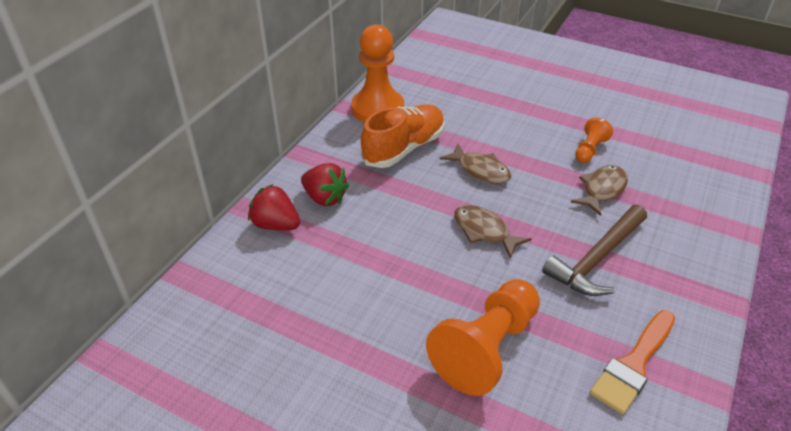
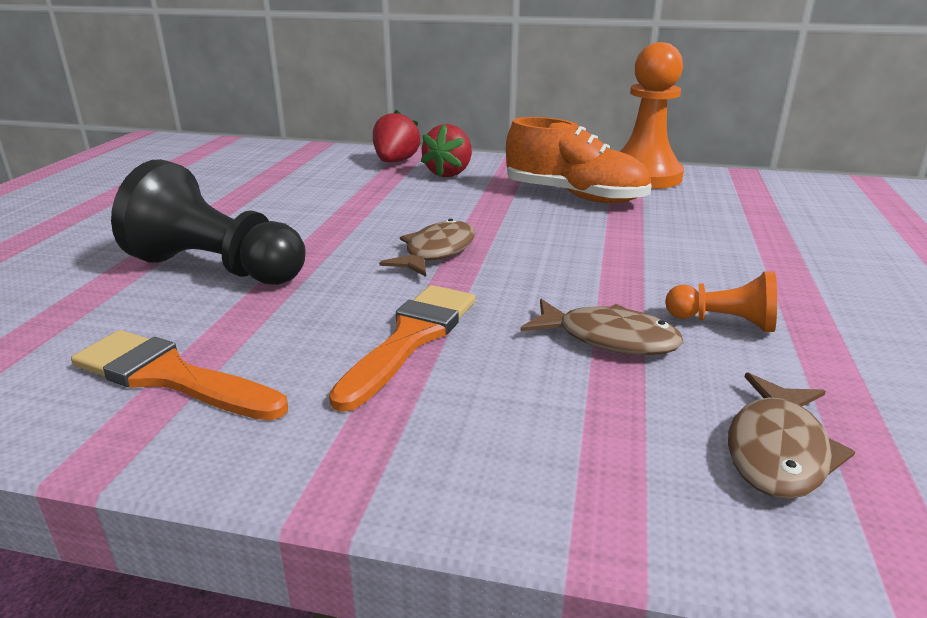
camera: 75 degrees right, 15 degrees down
orange pawn [426,279,540,396] -> black pawn [111,159,305,285]
brown fish [440,144,511,184] -> brown fish moved to [728,373,855,499]
brown hammer [542,205,647,296] -> orange brush [329,285,475,412]

